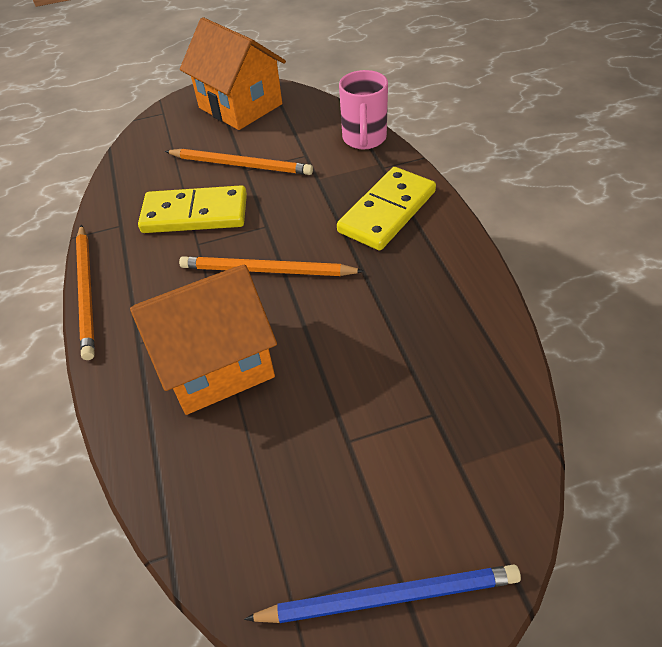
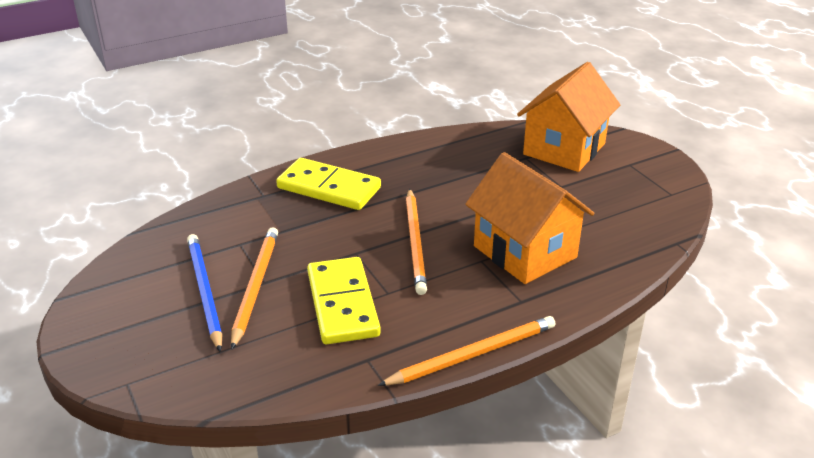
camera: 105 degrees left, 15 degrees down
orange house [180,17,286,130] -> orange house moved to [517,62,620,172]
blue pencil [244,565,521,623] -> blue pencil moved to [187,234,223,352]
pink mug [339,70,388,149] -> none

